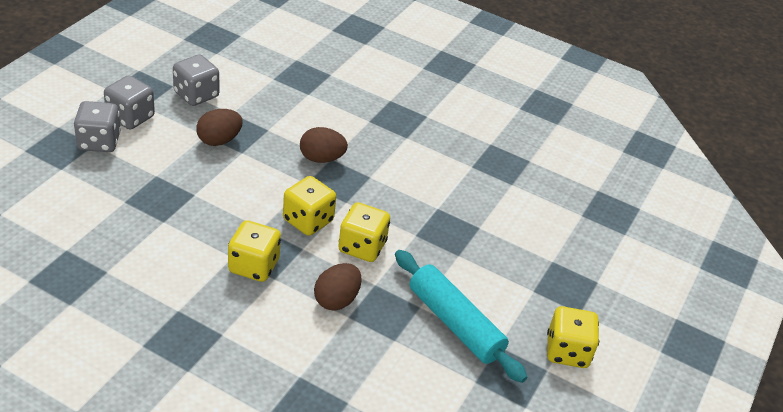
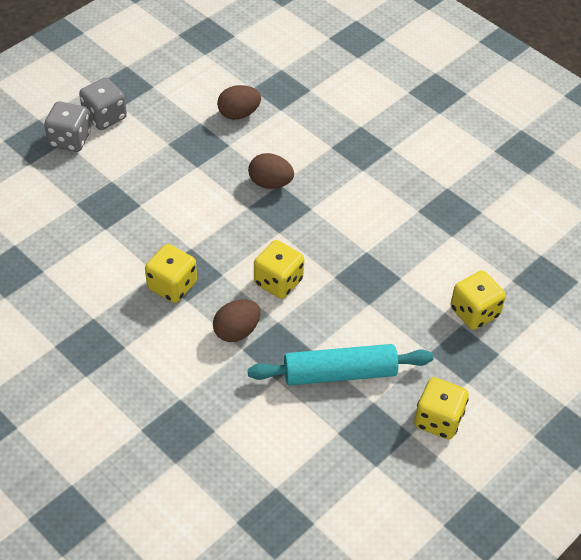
camera: 20 degrees right, 10 degrees up
grey dice [173,55,219,106] -> none
brown egg [196,109,243,146] -> brown egg moved to [217,85,261,120]
yellow dice [283,176,336,236] -> yellow dice moved to [450,271,506,330]
turquoise rolling pin [395,250,528,383] -> turquoise rolling pin turned 75 degrees counterclockwise [248,344,433,385]

